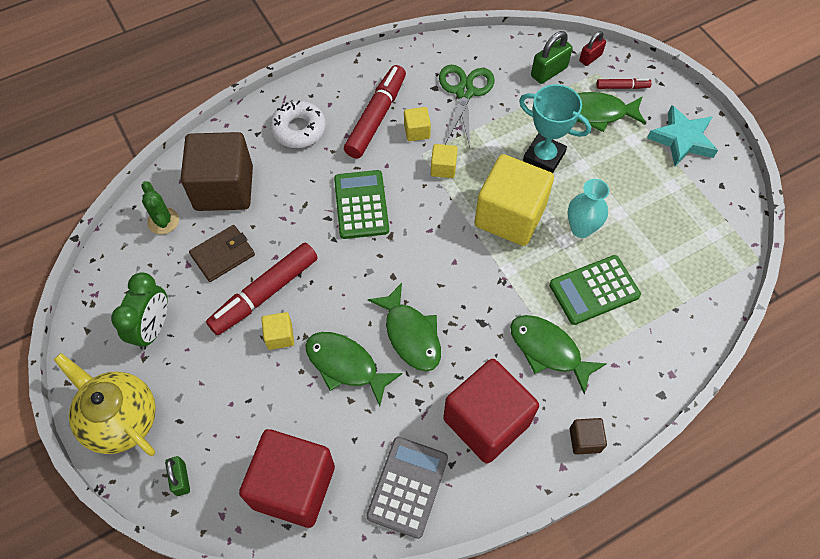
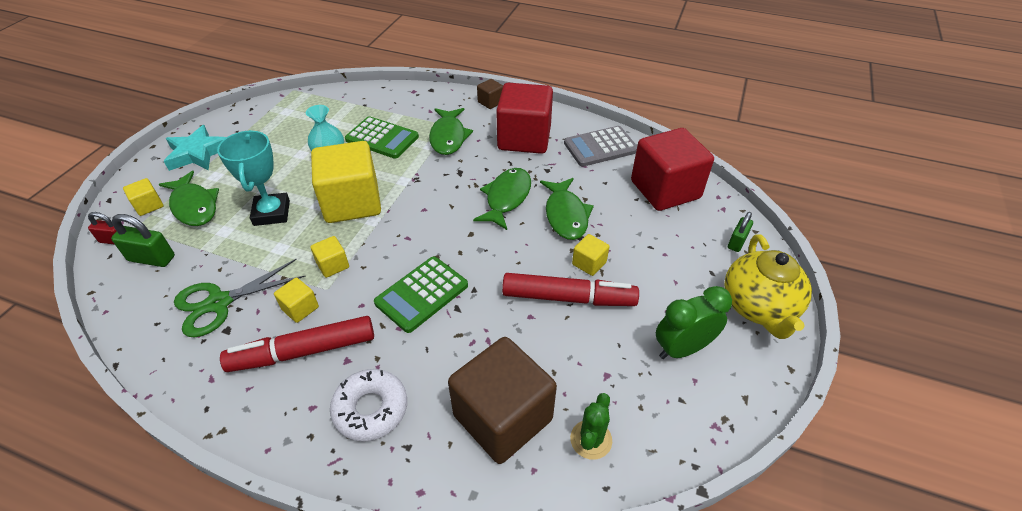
camera: 130 degrees left, 15 degrees down
brown wallet [189,225,255,282] -> none
red marker [596,78,652,89] -> yellow cube [123,178,164,216]

